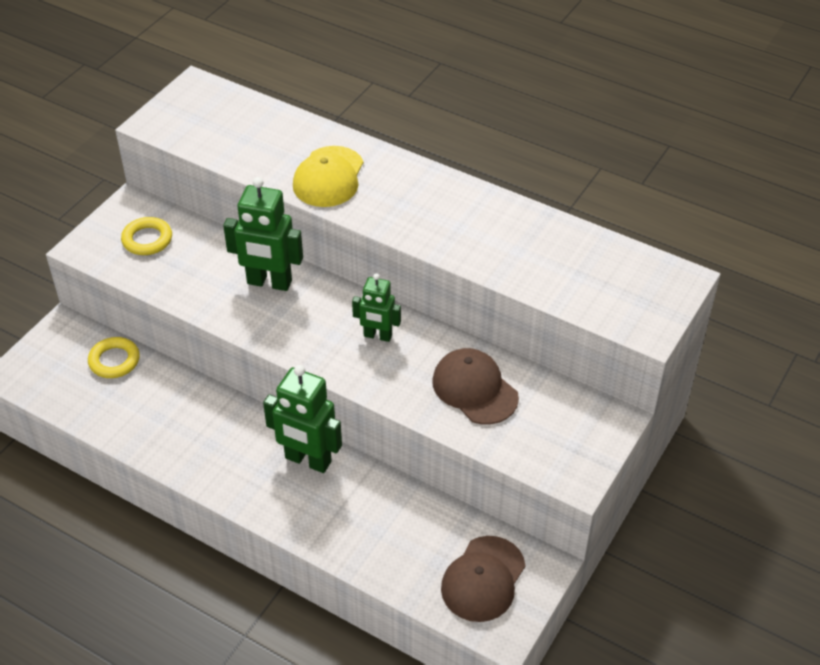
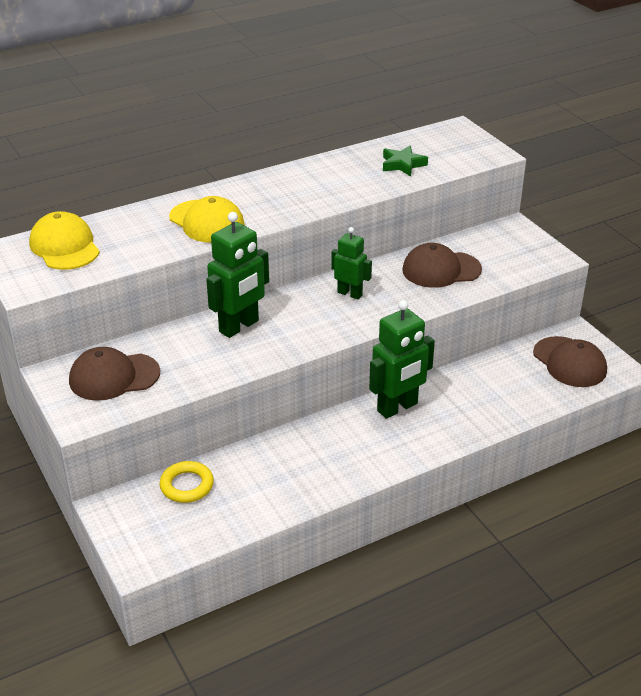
camera: 60 degrees left, 10 degrees down
yellow ring [121,217,172,255] -> brown cap [69,347,160,401]
green robot [352,273,401,342] -> green robot turned 105 degrees counterclockwise [331,227,372,300]
none -> yellow cap [29,211,100,270]
none -> green star [383,145,428,177]

